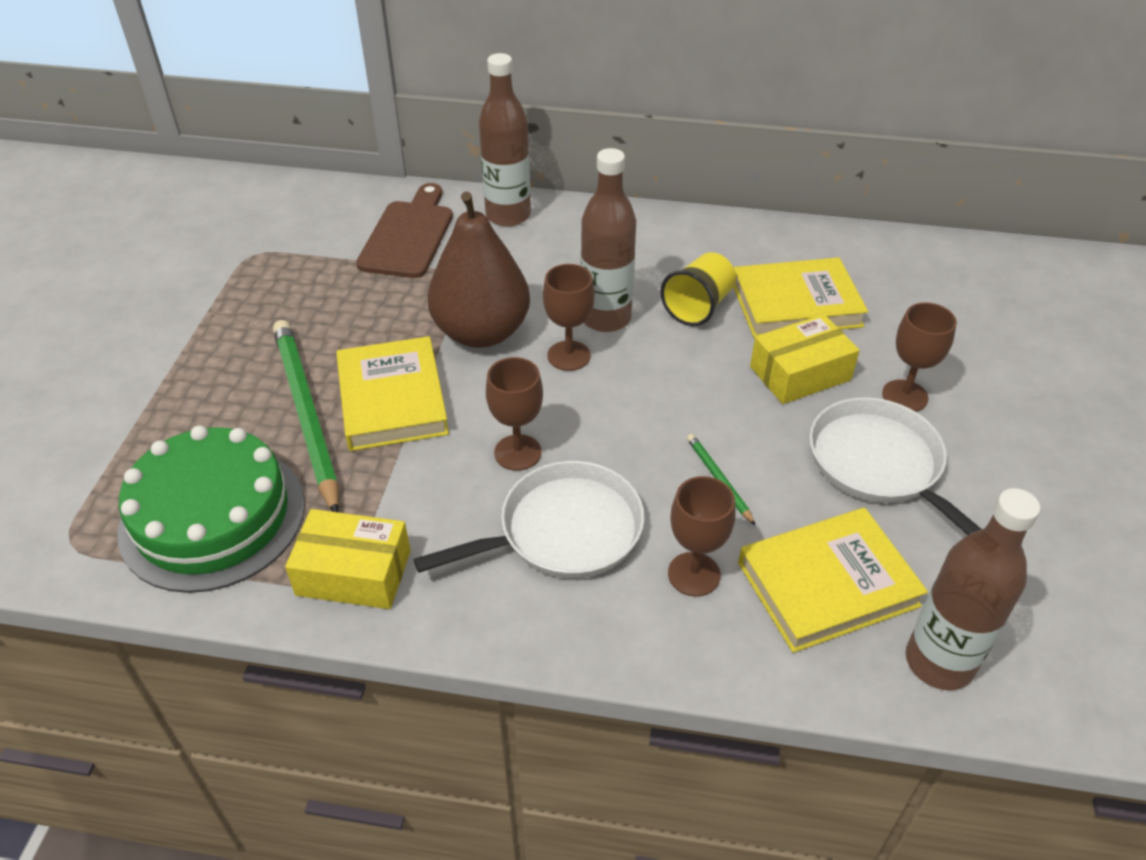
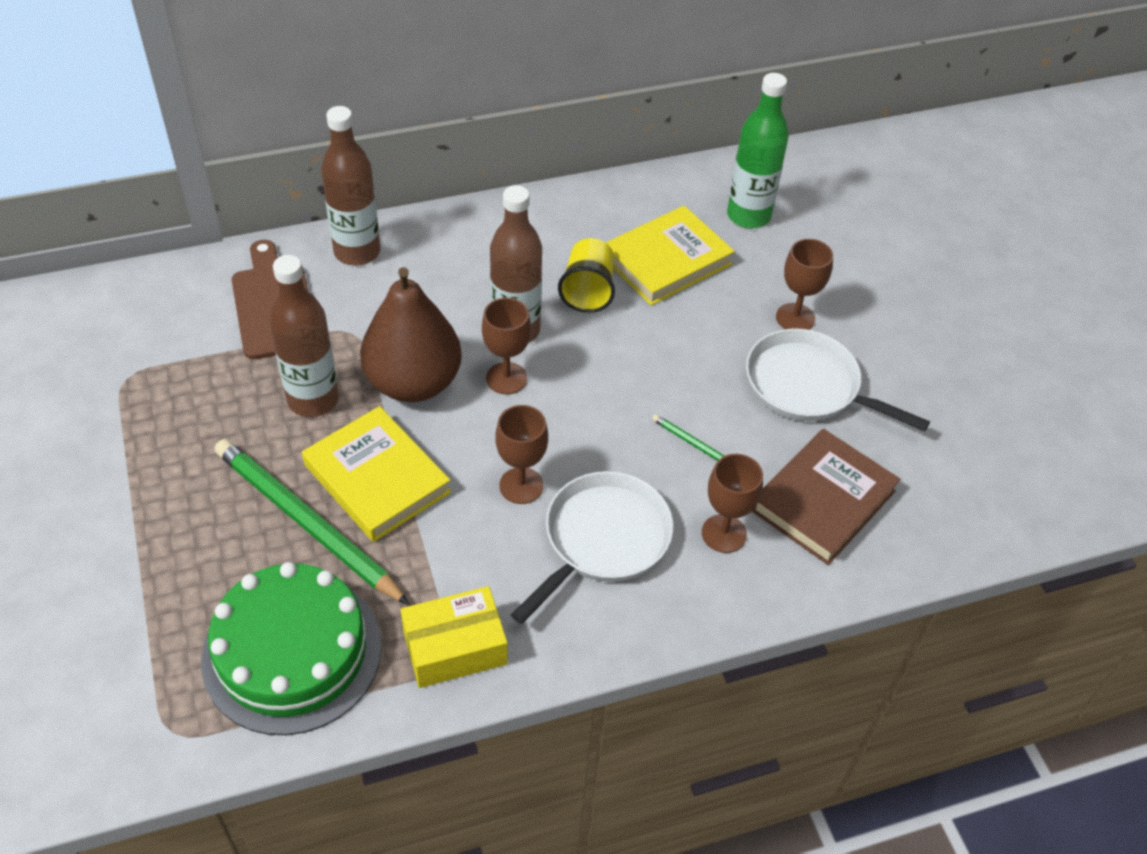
camera: 30 degrees left, 5 degrees up
yellow book [738,508,928,653] -> brown book [752,429,900,565]
yellow box [750,314,860,404] -> none
brown bottle [906,488,1040,690] -> brown bottle moved to [269,255,339,417]
none -> green bottle [727,73,789,229]

